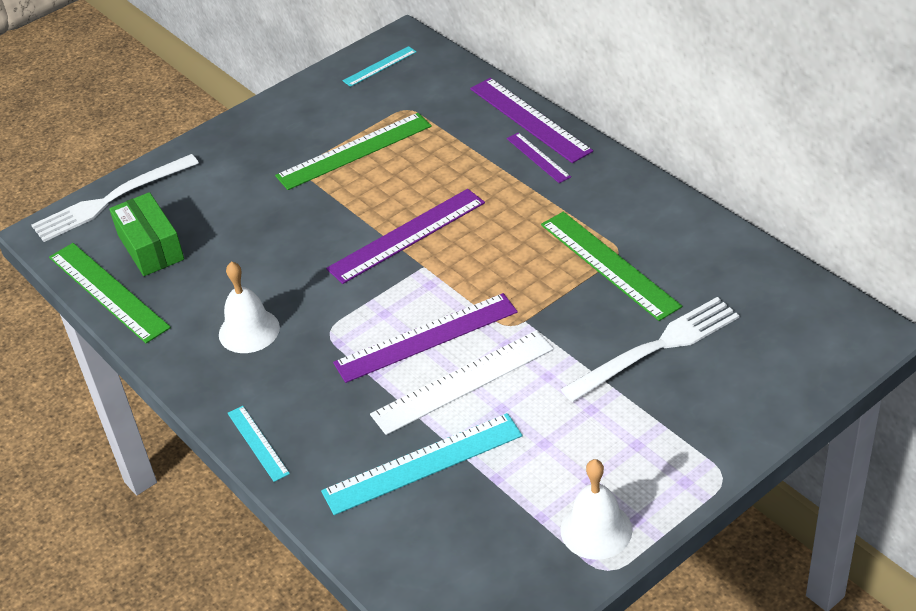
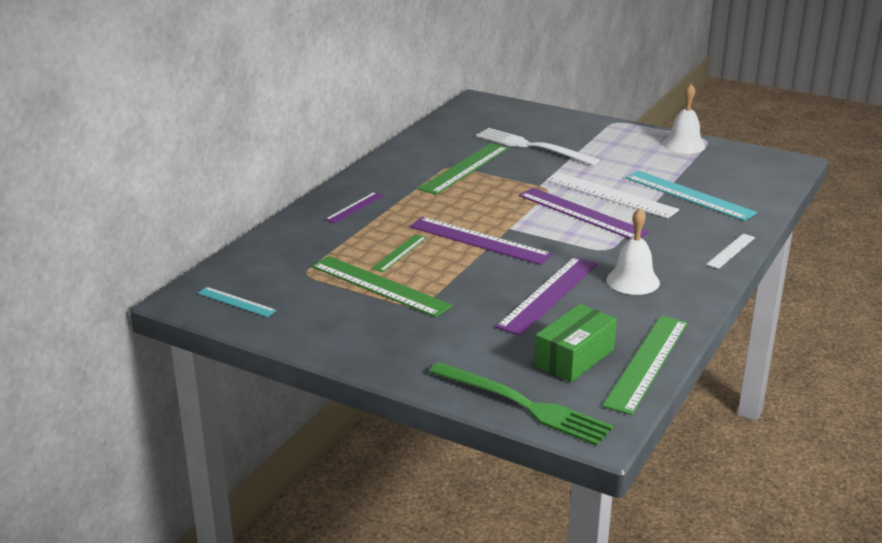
camera: 115 degrees left, 15 degrees down
white fork [32,154,199,242] -> green fork [429,362,614,446]
turquoise ruler [228,406,290,482] -> white ruler [706,233,755,269]
purple ruler [470,78,593,163] -> purple ruler moved to [496,257,597,336]
none -> green ruler [371,234,427,272]

